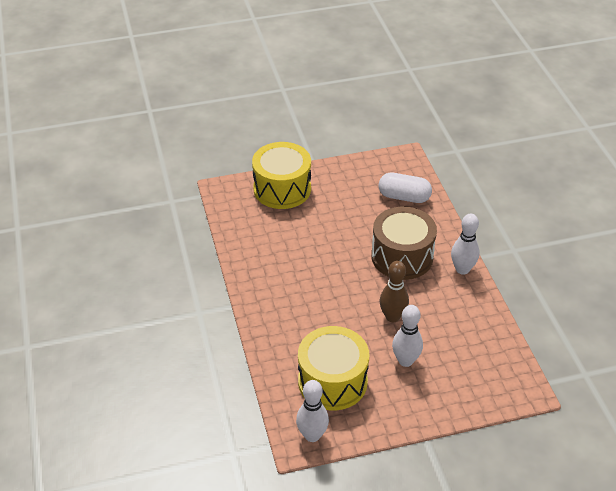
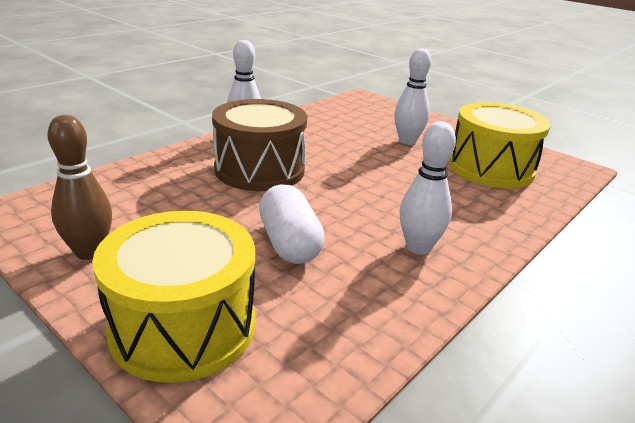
camera: 125 degrees left, 15 degrees down
white bowling pin [296,380,329,442] -> white bowling pin moved to [400,121,456,255]
white capsule [379,173,432,203] -> white capsule moved to [259,184,325,264]
brown bowling pin [380,261,409,322] -> brown bowling pin moved to [47,115,112,260]

